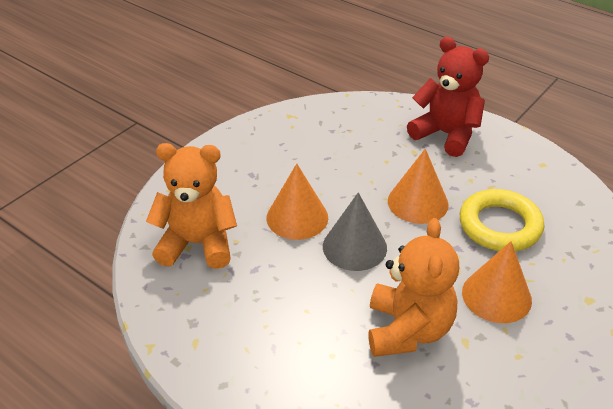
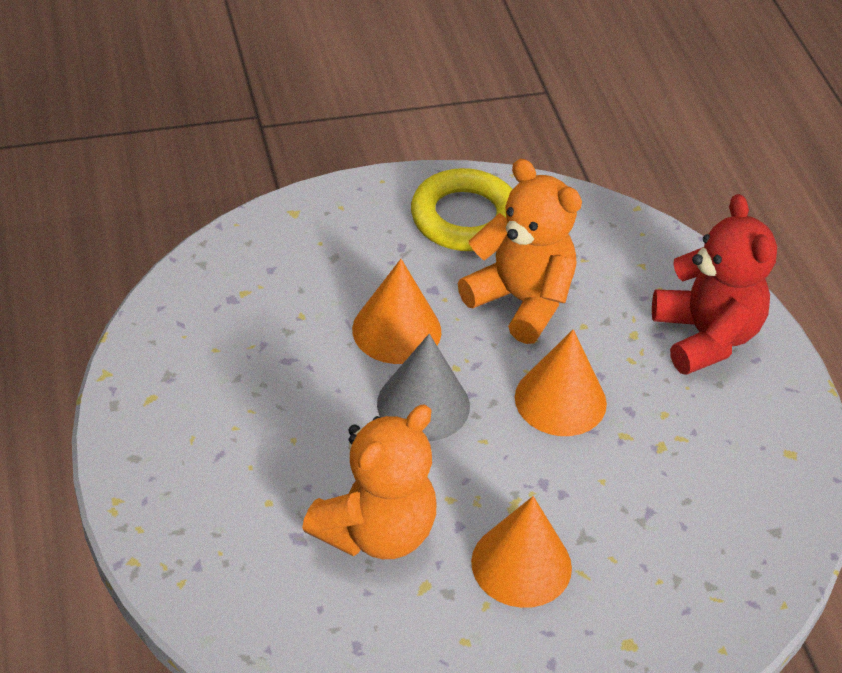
camera: 35 degrees right, 5 degrees up
orange teddy bear [146,143,237,269] -> orange teddy bear moved to [458,159,582,344]
yellow ring [460,189,544,252] -> yellow ring moved to [411,168,513,251]

